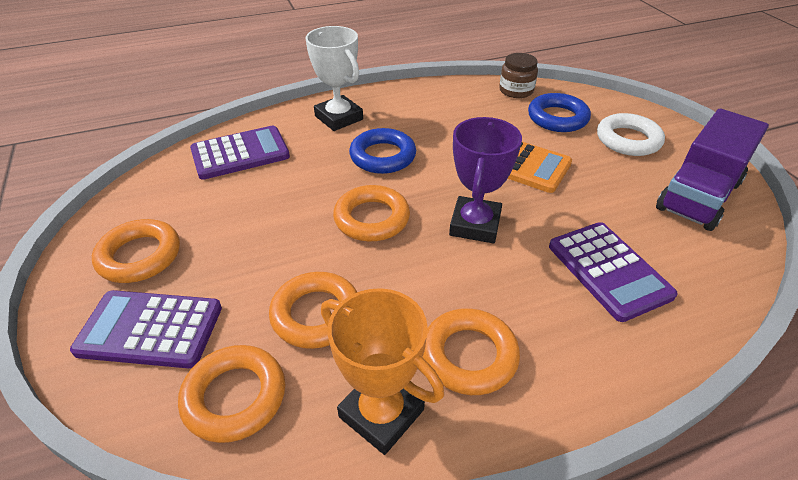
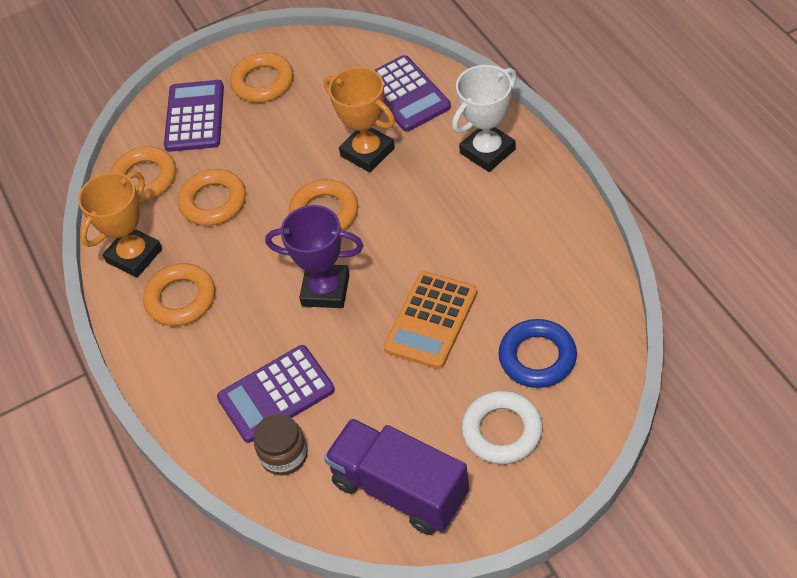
camera: 90 degrees right, 10 degrees up
blue ring [349,128,416,174] -> none
brown jar [499,53,538,98] -> brown jar moved to [254,414,308,475]
none -> orange trophy [324,67,395,173]

